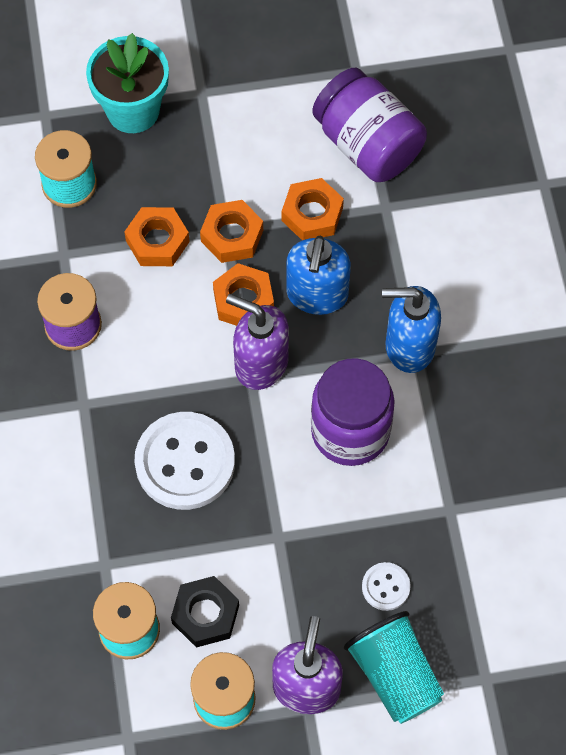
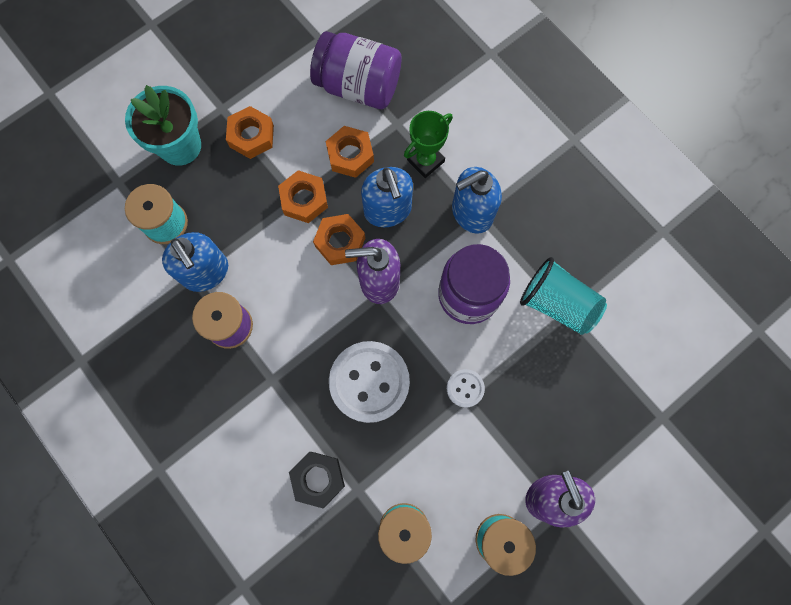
camera: 30 degrees left, 10 degrees up
orange nut [124,207,190,266] -> orange nut moved to [226,106,274,159]
black nut [171,576,239,648] -> black nut moved to [289,452,345,508]
turquoise cup [344,611,444,724] -> turquoise cup moved to [520,257,607,335]
white button [362,562,410,611] -> white button moved to [447,369,485,408]
none -> blue soap dispenser [162,232,228,292]
none -> green trophy [404,111,453,178]

